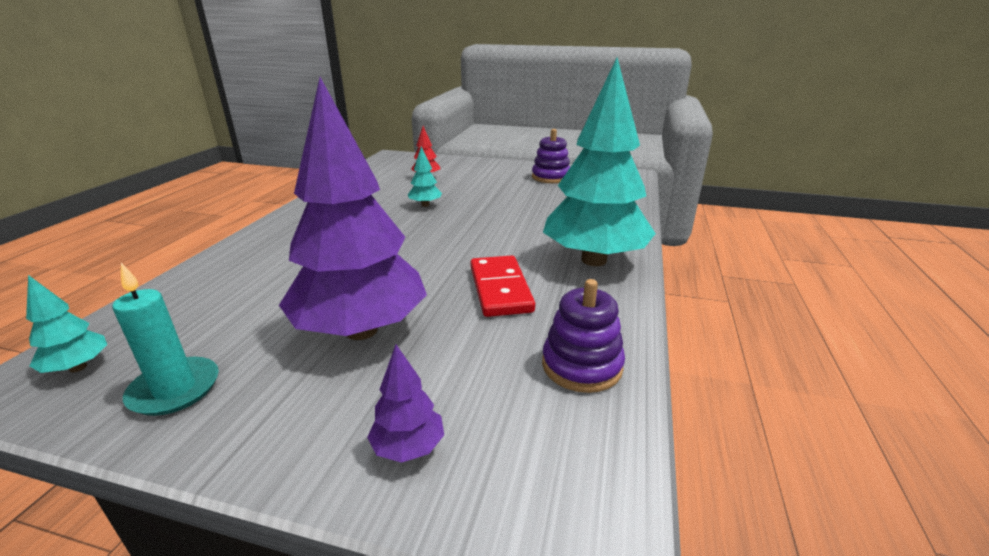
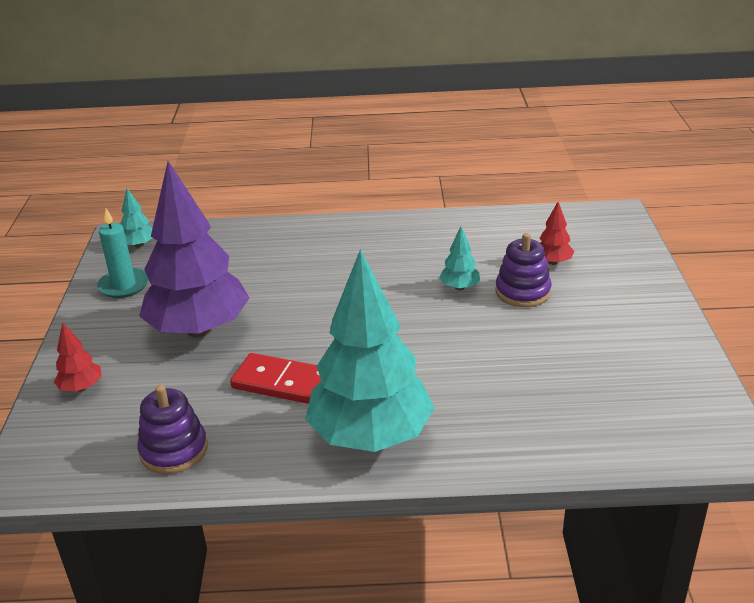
camera: 75 degrees right, 5 degrees up
purple tree [367,345,444,463] -> red tree [54,322,102,392]
red domino [470,255,535,317] -> red domino turned 45 degrees clockwise [230,353,321,404]
purple stacking toy [532,129,570,183] -> purple stacking toy moved to [496,233,552,307]

